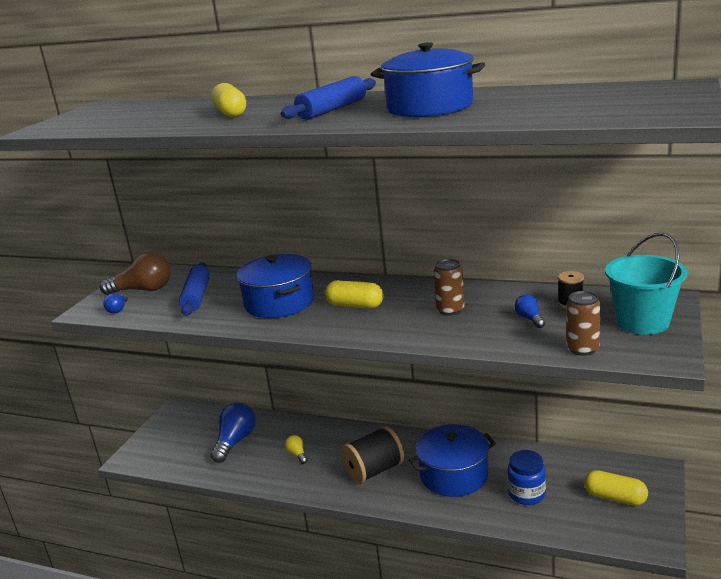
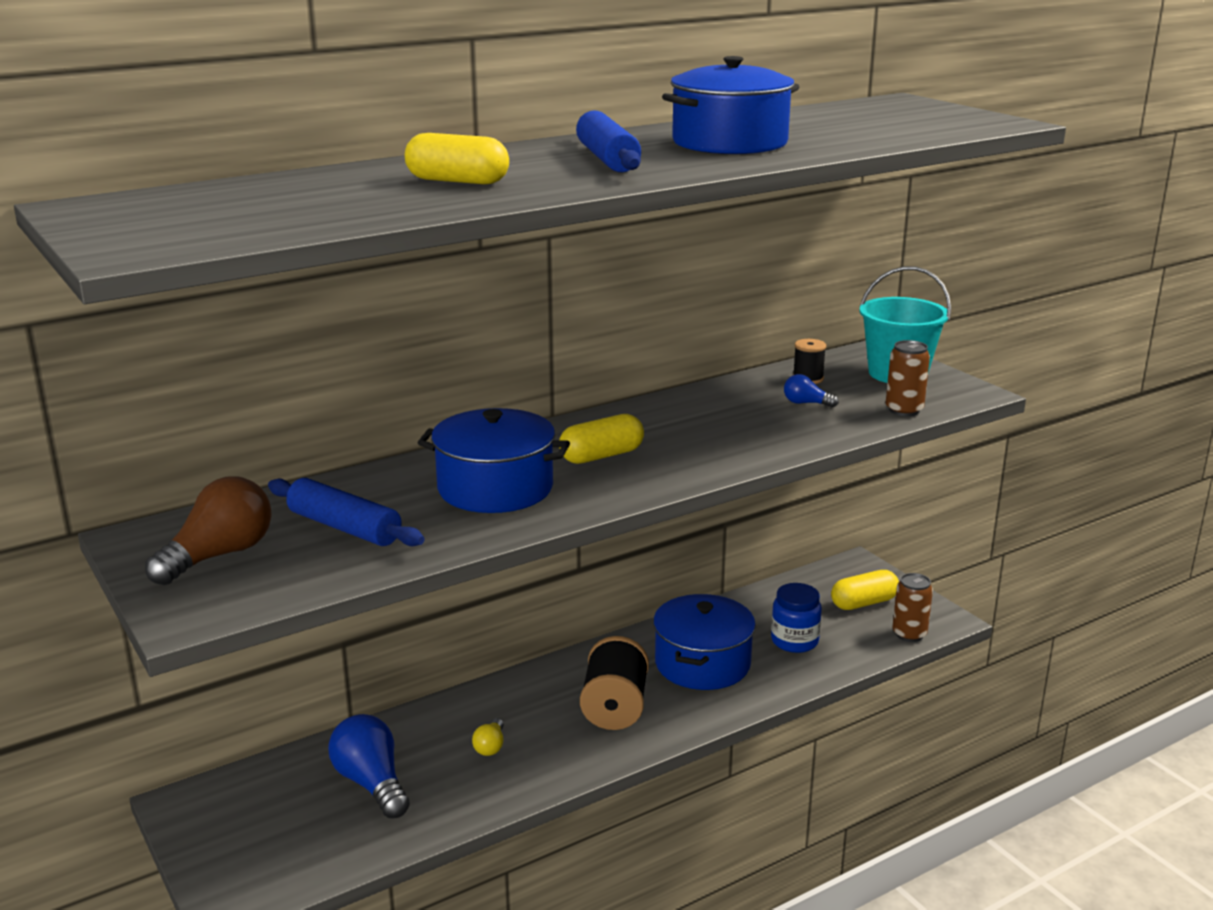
camera: 55 degrees left, 0 degrees up
blue light bulb [103,293,128,314] -> none
yellow light bulb [285,435,308,464] -> yellow light bulb turned 90 degrees counterclockwise [472,718,504,756]
brown can [433,259,465,316] -> brown can moved to [892,573,933,642]

